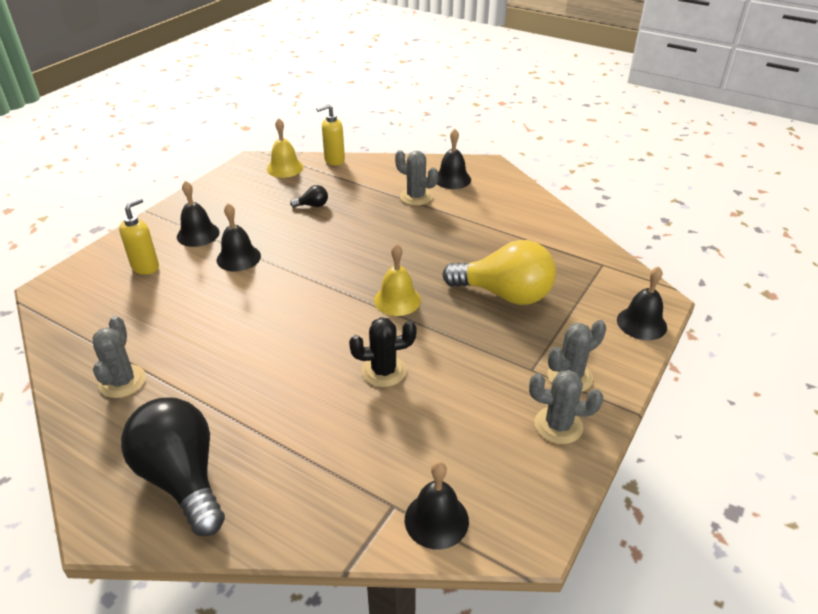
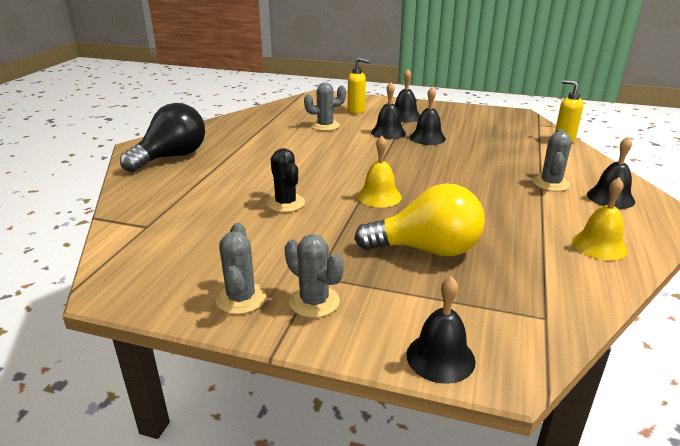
camera: 75 degrees right, 10 degrees down
grey cactus [92,316,146,398] -> grey cactus moved to [304,83,346,131]
yellow bell [267,118,304,178] -> yellow bell moved to [572,178,628,260]
black light bulb [290,185,328,207] -> none
black bell [405,461,469,550] -> black bell moved to [410,87,446,145]
yellow light bulb [443,240,556,305] -> yellow light bulb turned 90 degrees counterclockwise [354,183,485,256]

